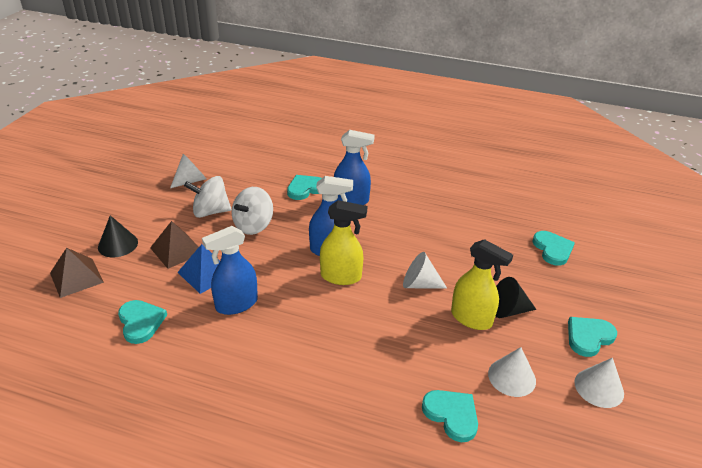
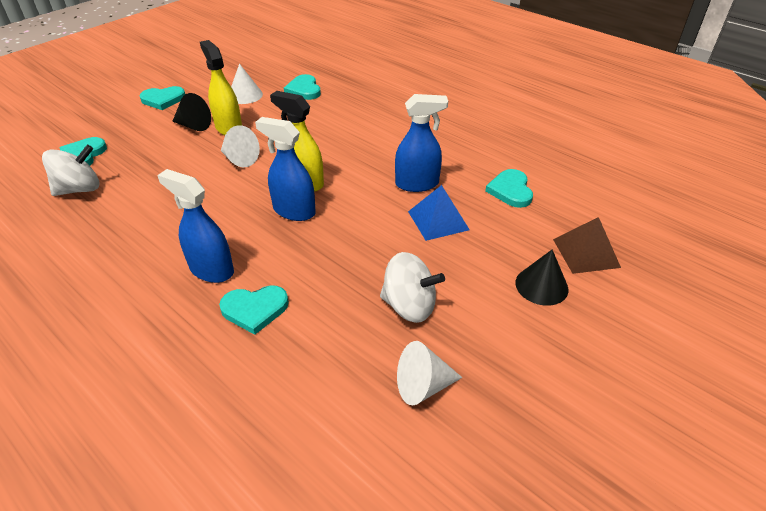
camera: 155 degrees left, 5 degrees up
brown pyramid [150,221,199,269] -> none
white spinning top [232,187,273,235] -> white spinning top moved to [42,145,100,196]
white cone [574,358,624,408] -> none

